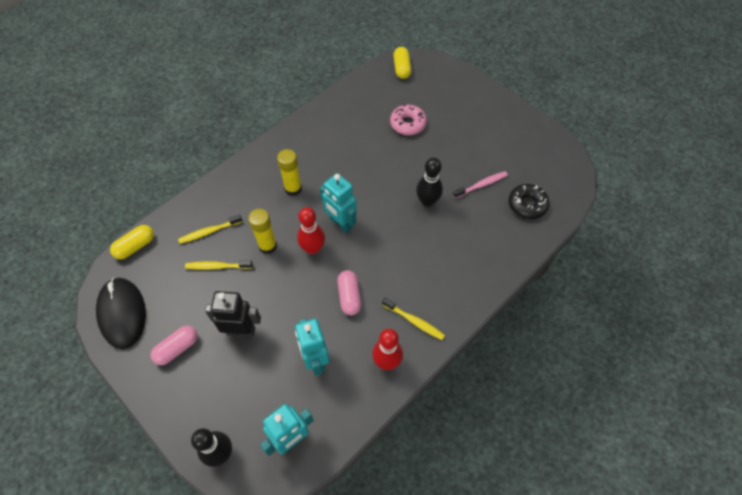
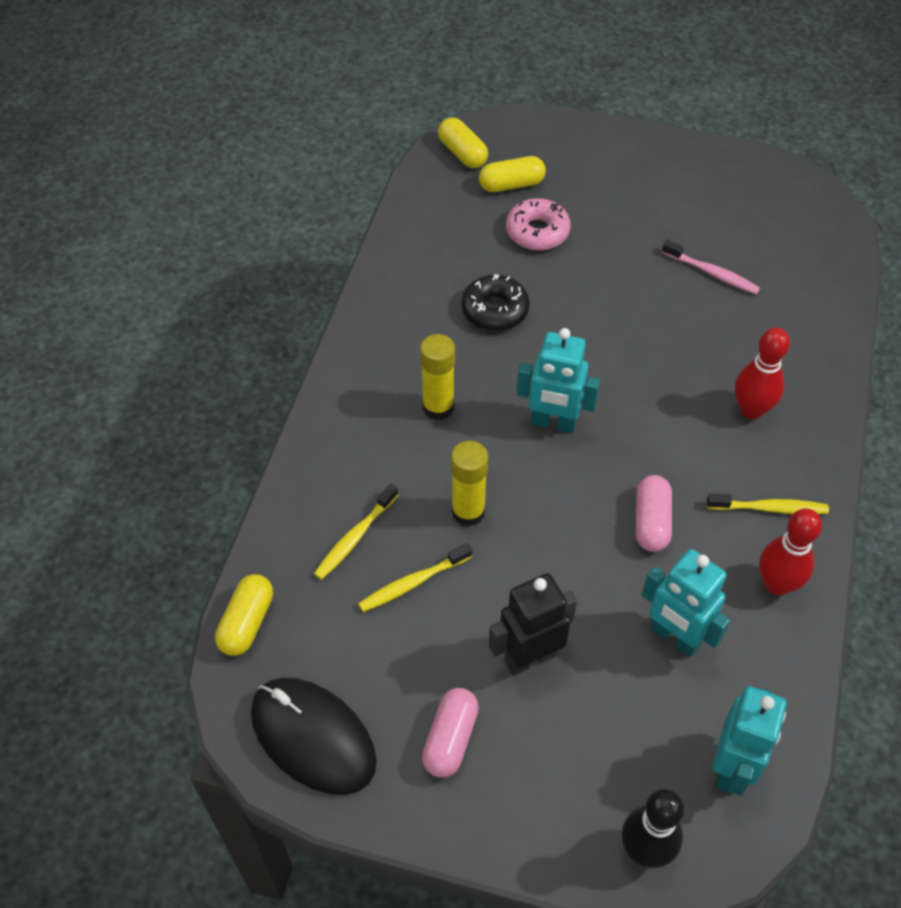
camera: 30 degrees left, 5 degrees down
red bowling pin [297,207,325,254] -> red bowling pin moved to [735,328,790,419]
pink capsule [337,270,361,315] -> pink capsule turned 45 degrees clockwise [636,475,672,552]
black bowling pin [416,157,443,207] -> none
pink toothbrush [453,171,508,199] -> pink toothbrush turned 90 degrees clockwise [662,240,760,295]
black donut [509,184,549,219] -> black donut moved to [462,274,530,331]
none -> yellow capsule [479,156,546,192]

